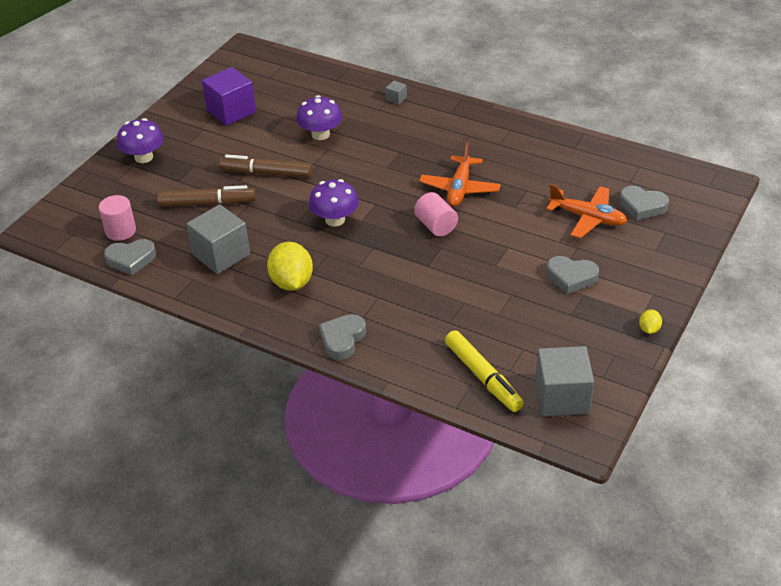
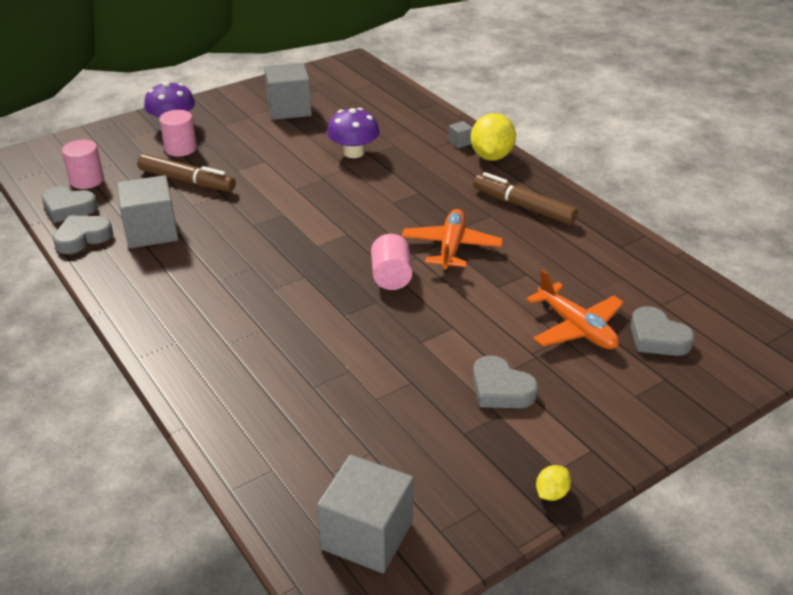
camera: 25 degrees right, 5 degrees down
purple cube [202,67,256,126] -> grey cube [264,63,312,120]
brown marker [219,155,313,178] -> brown marker moved to [473,172,578,225]
yellow lemon [267,242,313,291] -> yellow lemon moved to [471,113,516,161]
purple mushroom [309,179,359,227] -> none
grey heart [319,314,366,360] -> grey heart moved to [53,216,113,254]
orange plane [419,142,501,207] -> orange plane turned 150 degrees clockwise [402,209,503,272]
yellow marker [445,330,524,412] -> none
none -> pink cylinder [159,110,197,157]

